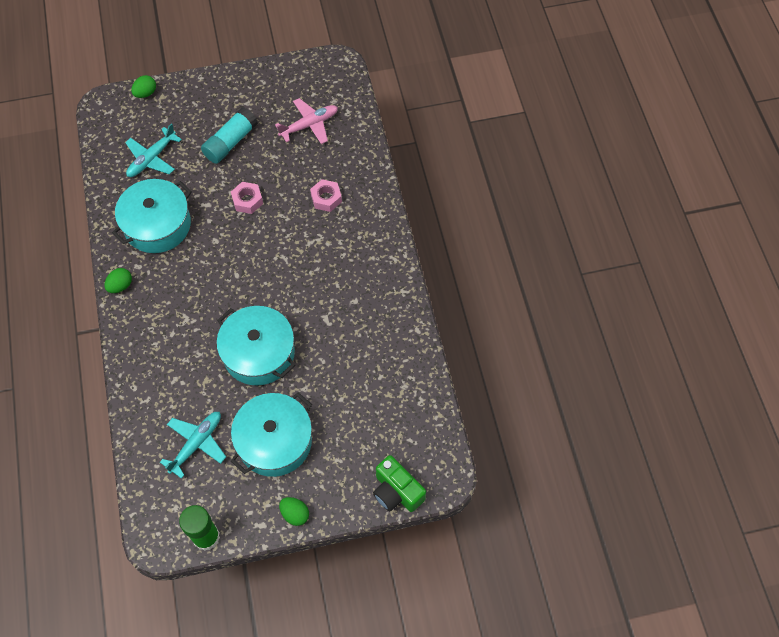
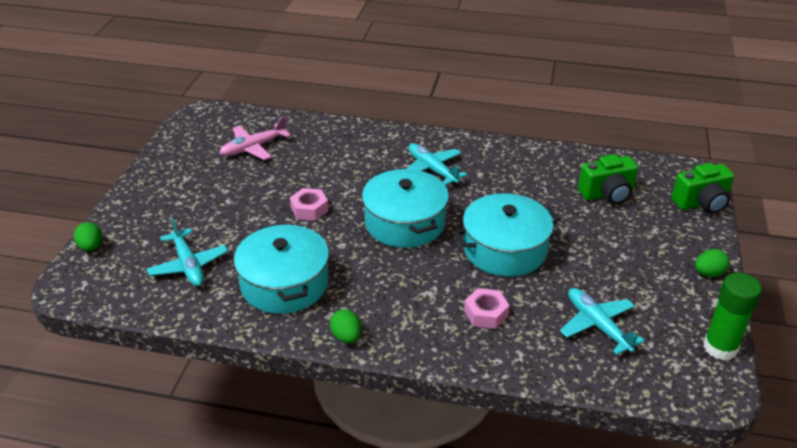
camera: 65 degrees left, 25 degrees down
turquoise glue stick [201,107,258,164] -> none
turquoise pot [231,393,312,477] -> turquoise pot moved to [362,169,449,248]
pink plane [275,98,338,144] -> pink plane turned 120 degrees counterclockwise [219,116,291,160]
pink nut [310,179,342,212] -> pink nut moved to [464,288,510,329]
none -> turquoise plane [406,143,467,185]
none -> green camera [578,154,638,204]

